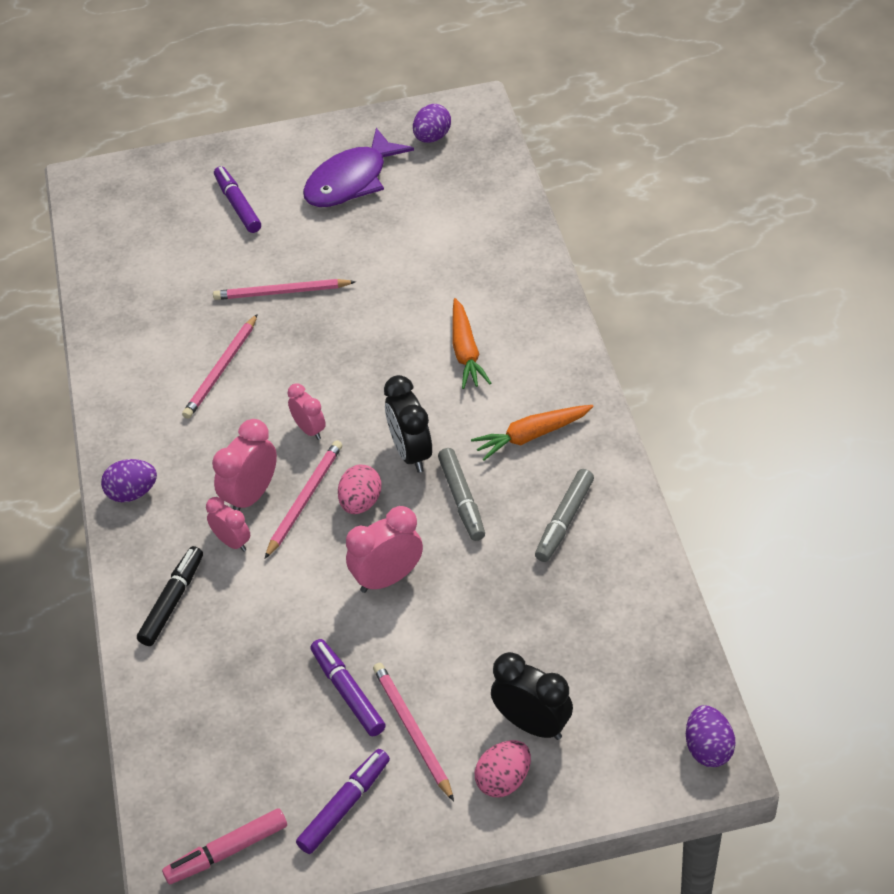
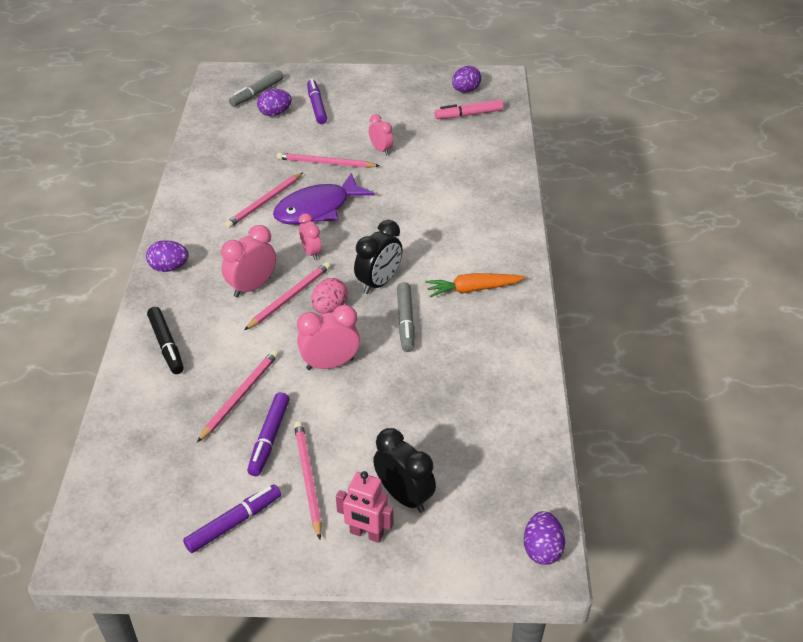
camera: 10 degrees right, 5 degrees down
black marker [137,546,203,646] -> black marker turned 120 degrees clockwise [147,307,184,374]
pink marker [162,808,287,884] -> pink marker moved to [435,99,503,119]
pink clock [206,497,250,552] -> pink clock moved to [369,114,393,155]
purple fish [303,128,414,207] -> purple fish moved to [273,173,374,225]
purple marker [310,639,386,737] -> purple marker turned 150 degrees counterclockwise [247,392,290,476]
black clock [384,375,432,473] -> black clock turned 135 degrees counterclockwise [354,220,403,294]
orange carrot [452,298,491,389] -> none
pink egg [475,740,531,797] -> pink robot [336,471,393,543]
grey marker [535,469,594,562] -> grey marker moved to [229,70,284,107]
none -> pink pencil [197,350,278,442]
none -> purple egg [257,89,292,116]

